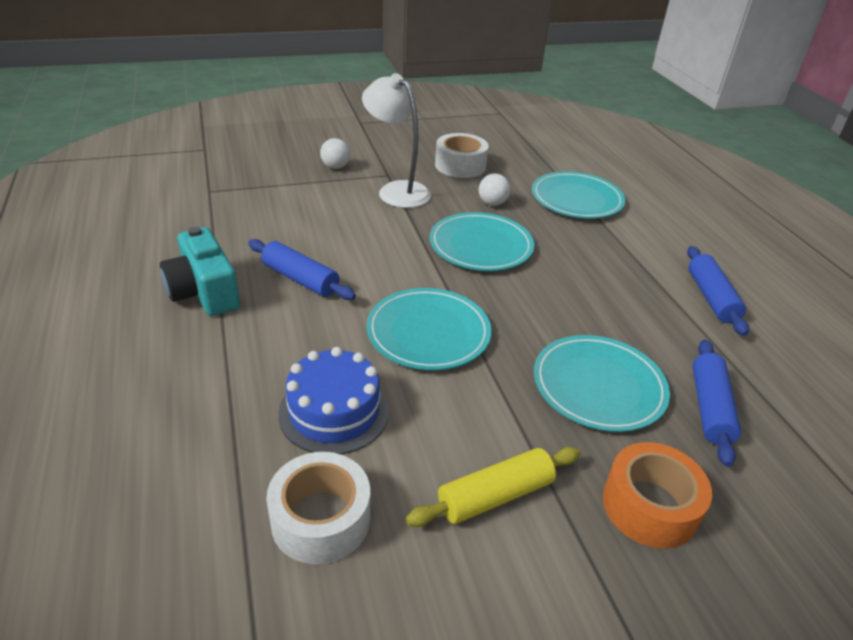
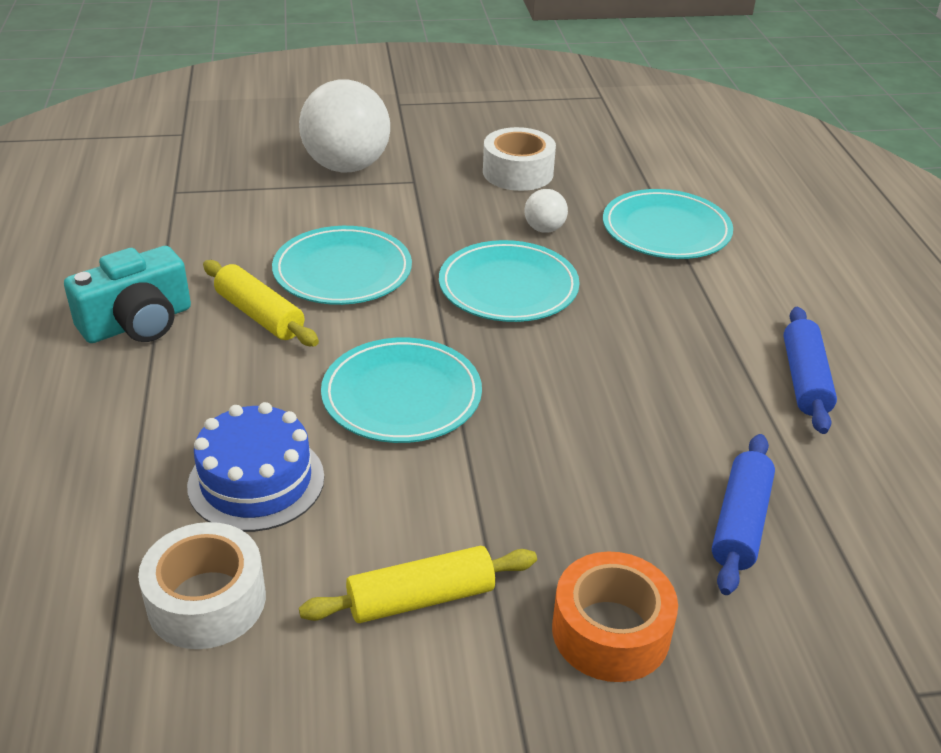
camera: 10 degrees right, 0 degrees up
turquoise camera [160,227,240,316] -> turquoise camera turned 105 degrees counterclockwise [64,246,191,343]
blue rolling pin [248,239,356,300] -> yellow rolling pin [203,260,319,346]
white ball [320,138,350,169] -> white ball [299,79,390,173], size x2.23
white lamp [362,73,431,208] -> none
turquoise plate [534,335,670,432] -> turquoise plate moved to [272,226,412,305]

